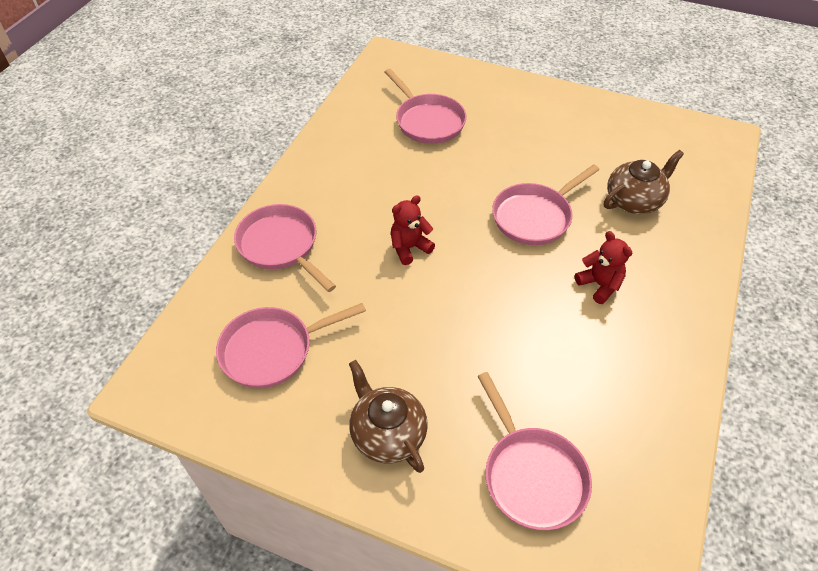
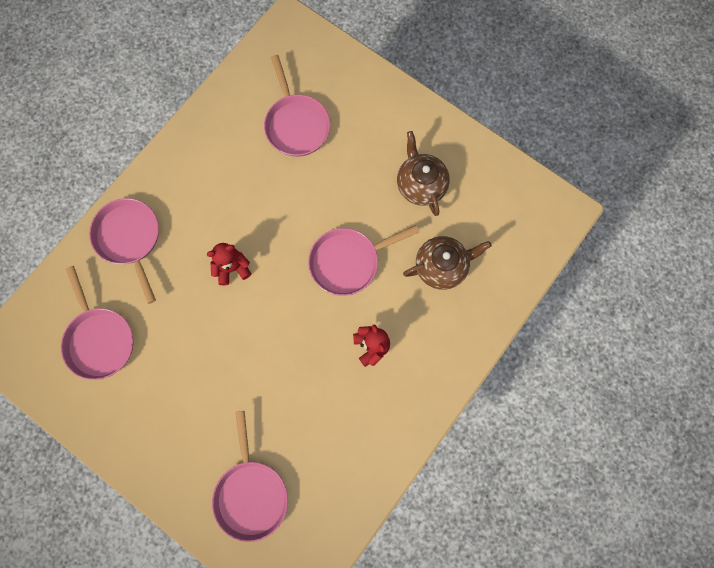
camera: 15 degrees right, 25 degrees up
pink pan [216,303,366,388] -> pink pan turned 105 degrees counterclockwise [61,266,133,380]
brown teapot [349,360,428,473] -> brown teapot moved to [397,131,450,216]

